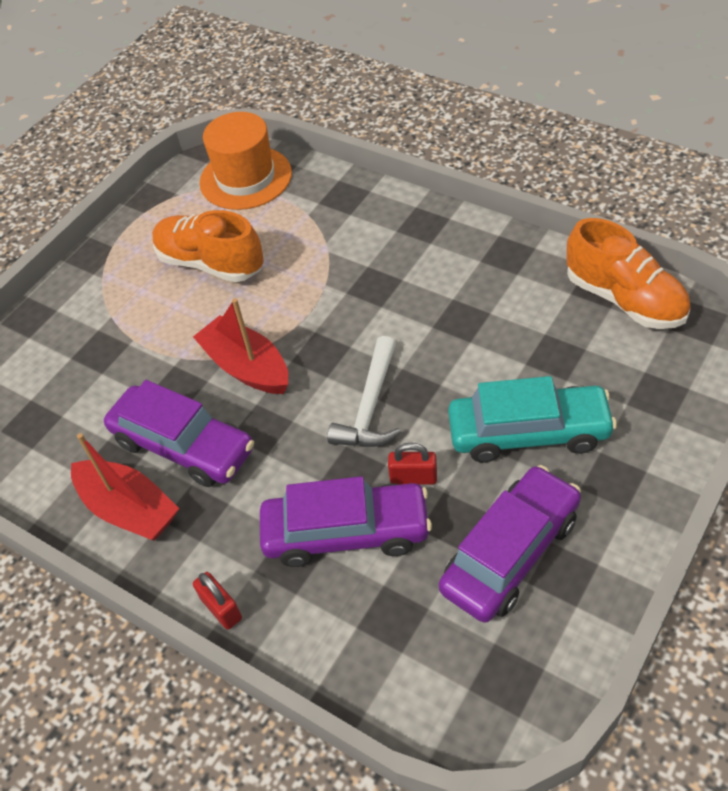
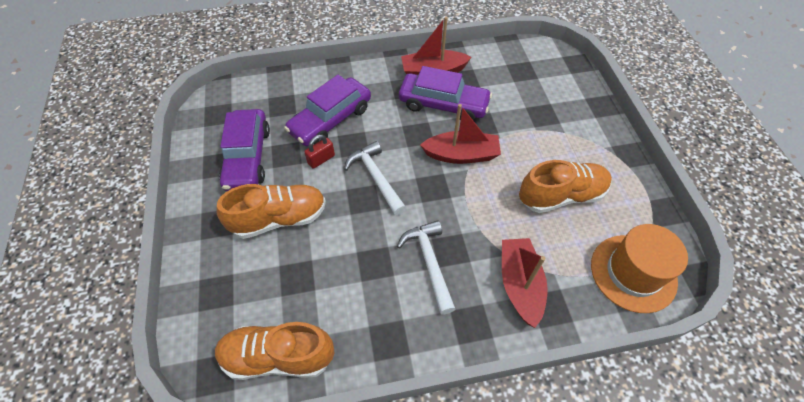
camera: 130 degrees right, 5 degrees up
purple car [104,380,254,487] -> purple car turned 150 degrees counterclockwise [399,66,492,121]
red padlock [193,572,242,630] -> none
turquoise car [448,376,617,462] -> orange shoe [217,184,326,239]
none -> white hammer [397,220,455,314]
none -> red boat [502,238,548,328]

